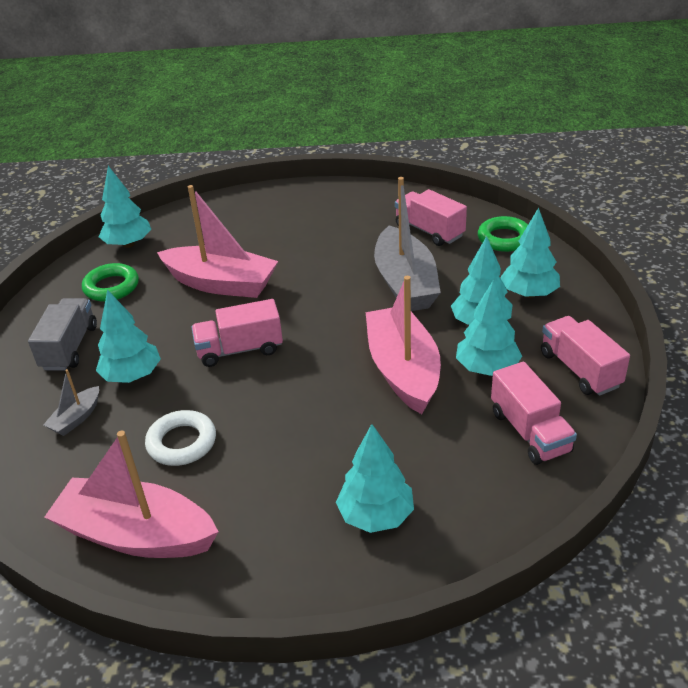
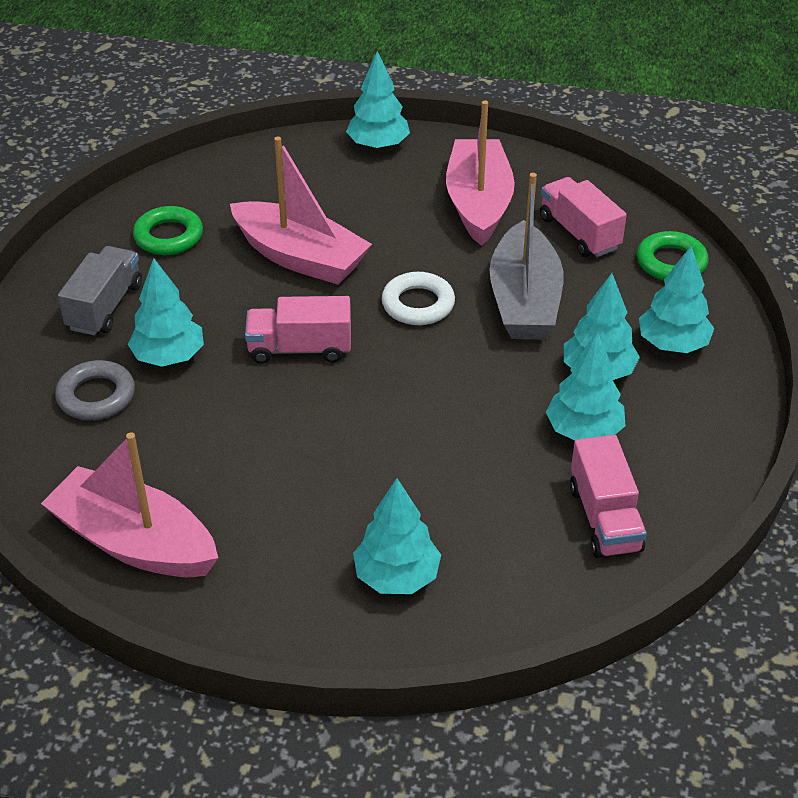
camera: 10 degrees right, 5 degrees up
grey boat [43,369,99,436] -> grey ring [55,360,135,420]
turquoise tree [99,166,151,248] -> turquoise tree moved to [346,51,410,150]
white ring [145,410,216,466] -> white ring moved to [382,272,455,325]
pink boat [366,276,441,414] -> pink boat moved to [446,100,515,246]
pink truck [541,316,630,396] -> none

